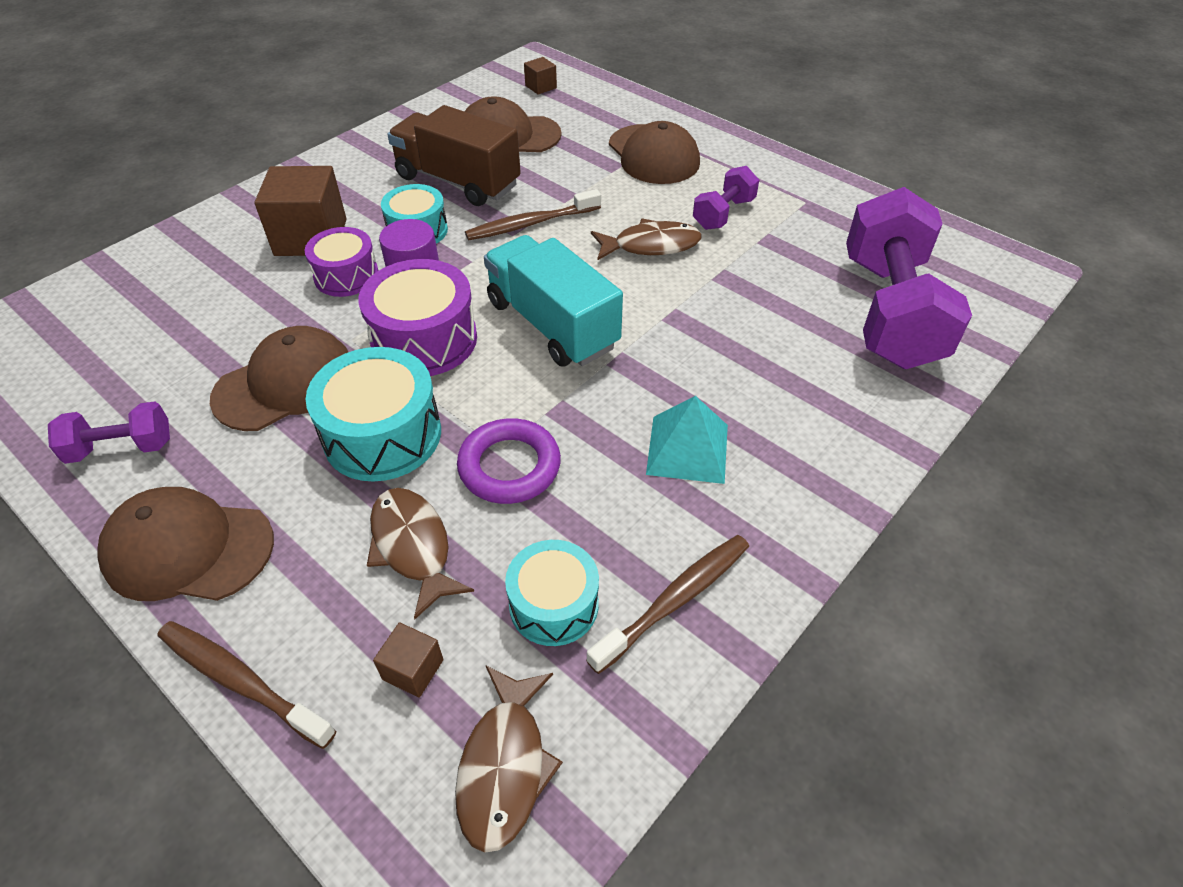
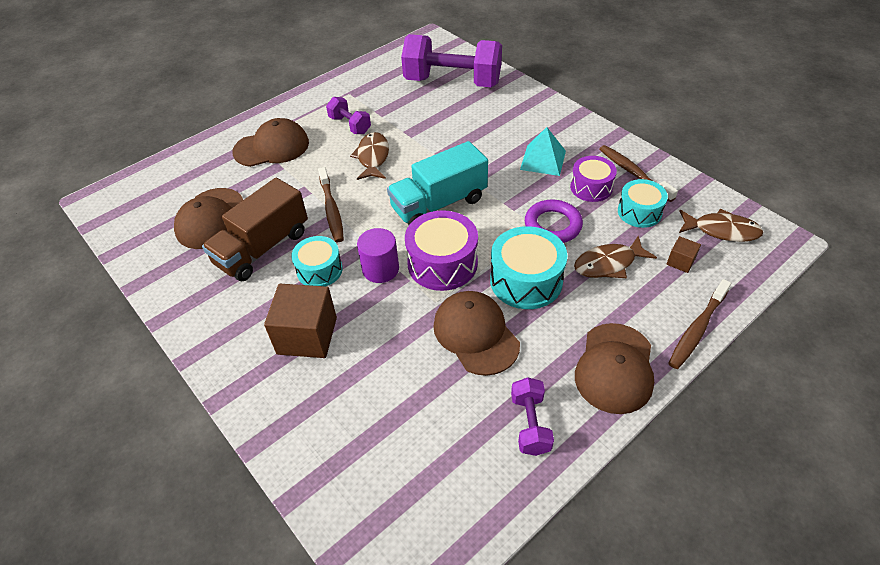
camera: 80 degrees left, 0 degrees up
purple drum [304,227,378,297] -> purple drum moved to [570,156,617,202]
brown cube [524,57,557,95] -> none

